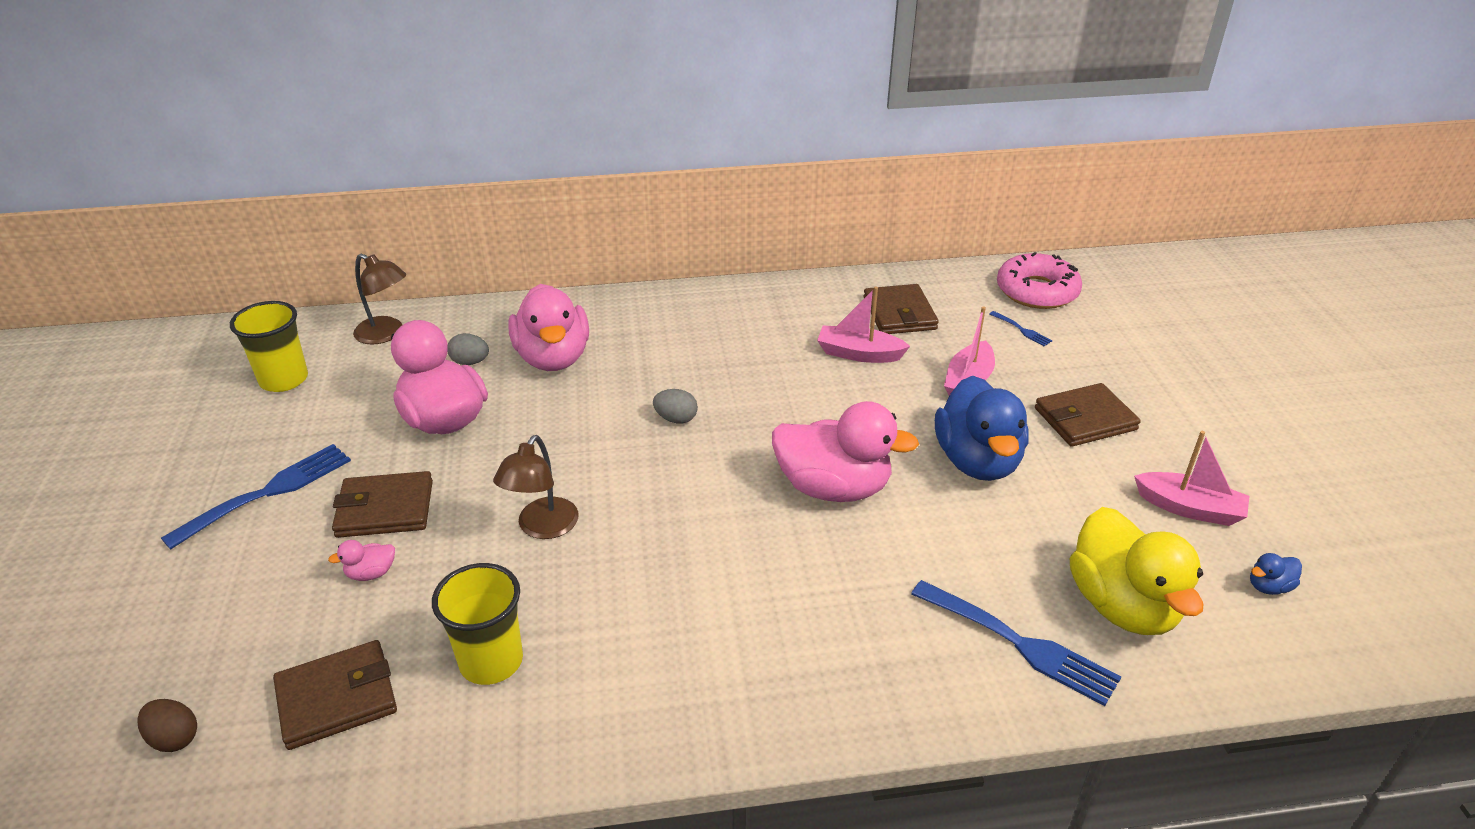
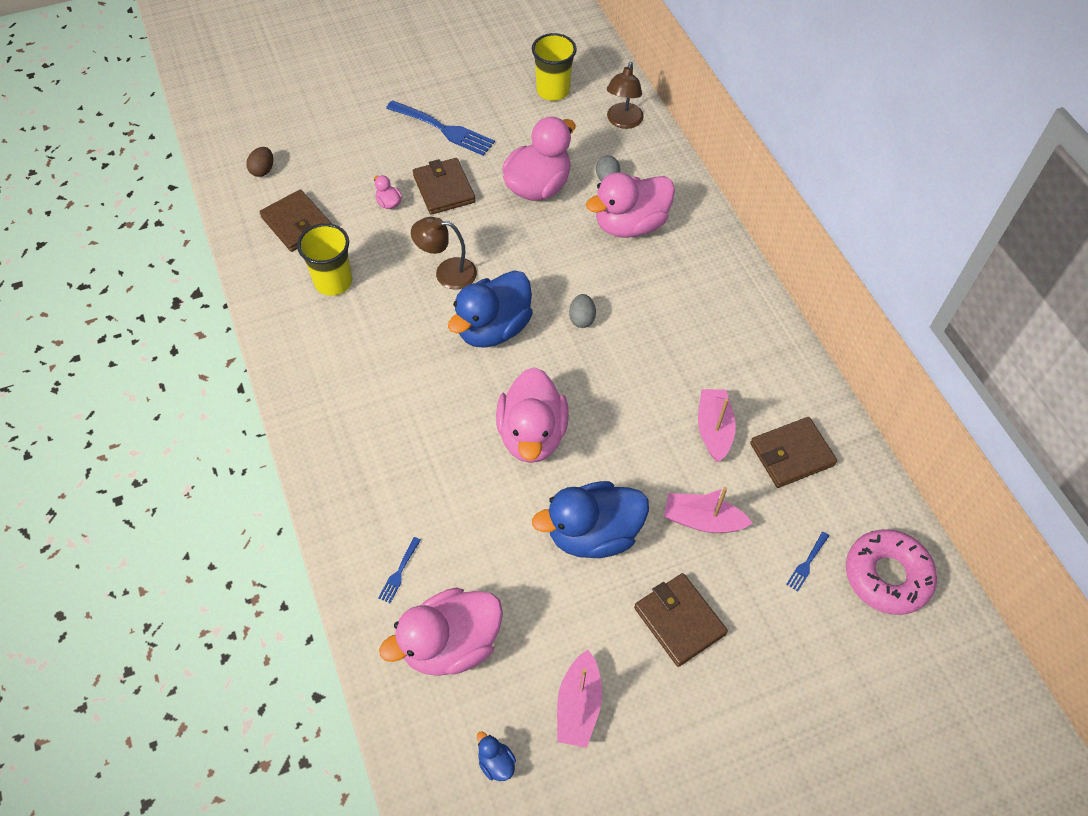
camera: 75 degrees right, 20 degrees up
blue fork [911,580,1121,706] -> blue fork [378,537,421,603], size x0.46
yellow duck [1070,507,1204,635] -> pink duck [379,587,503,676]
none -> blue duck [448,270,533,348]

